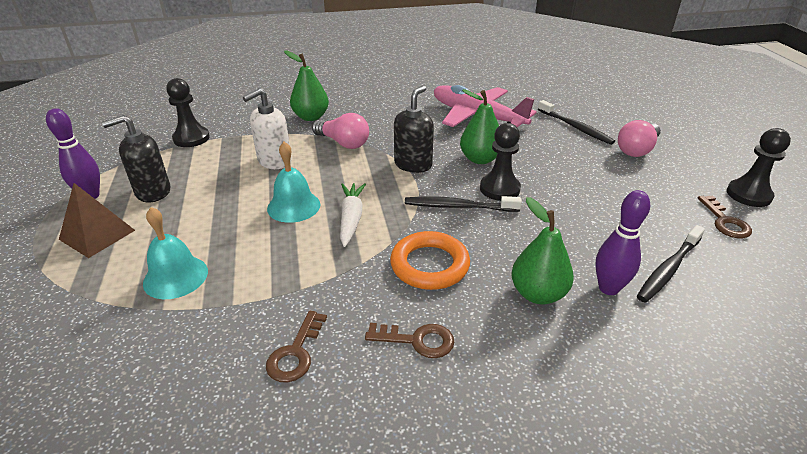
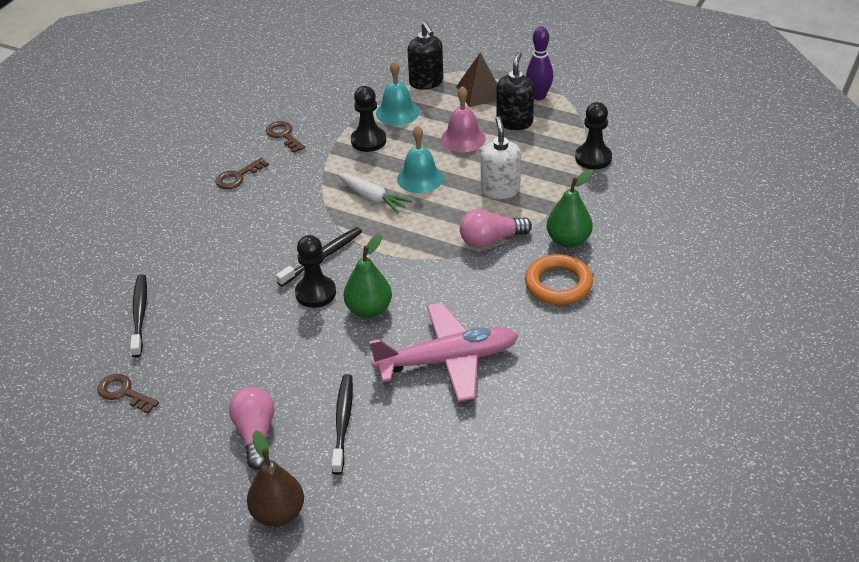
camera: 130 degrees right, 5 degrees up
orange ring [390,231,470,290] -> orange ring moved to [525,254,593,305]
black soap dispenser [394,86,434,173] -> black soap dispenser moved to [408,22,443,90]
green pear [511,197,574,304] -> none
black toothbrush [538,100,615,145] -> black toothbrush turned 90 degrees clockwise [331,374,353,475]
purple bowling pin [595,190,650,295] -> none
black pawn [727,128,791,207] -> black pawn moved to [351,86,386,152]
none -> brown pear [247,430,304,527]
none -> pink bell [441,86,486,152]

